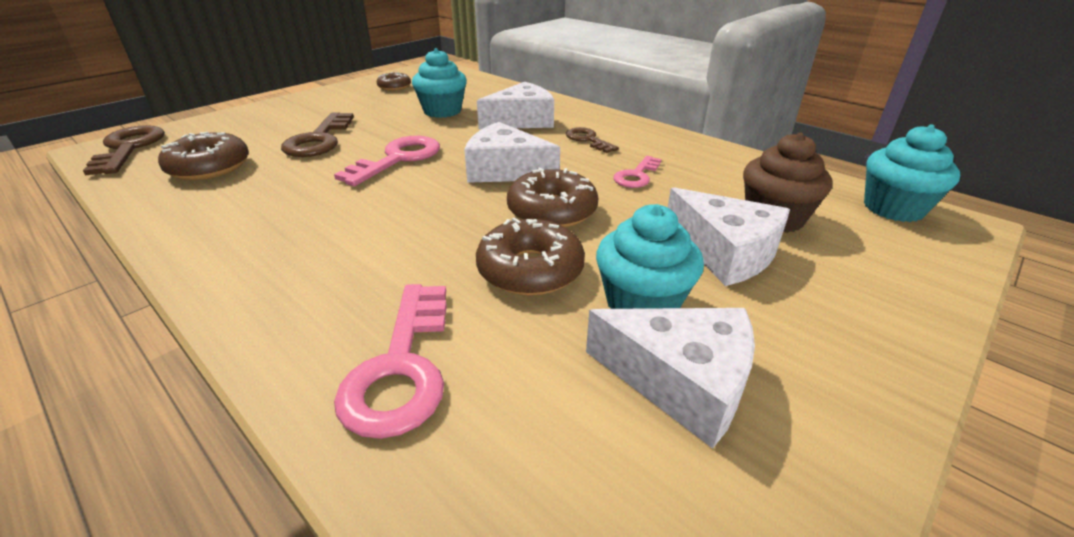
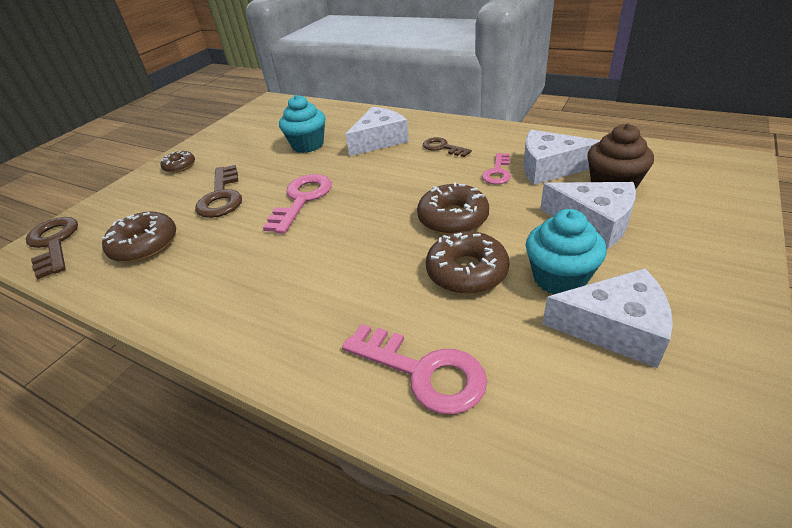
camera: 10 degrees left, 5 degrees up
pink key [334,284,447,439] -> pink key turned 45 degrees counterclockwise [342,324,487,415]
brown donut [377,72,411,91] -> brown donut moved to [161,151,195,173]
white cheese [464,122,560,183] -> white cheese moved to [523,130,601,185]
turquoise cupcake [864,124,960,222] -> none

